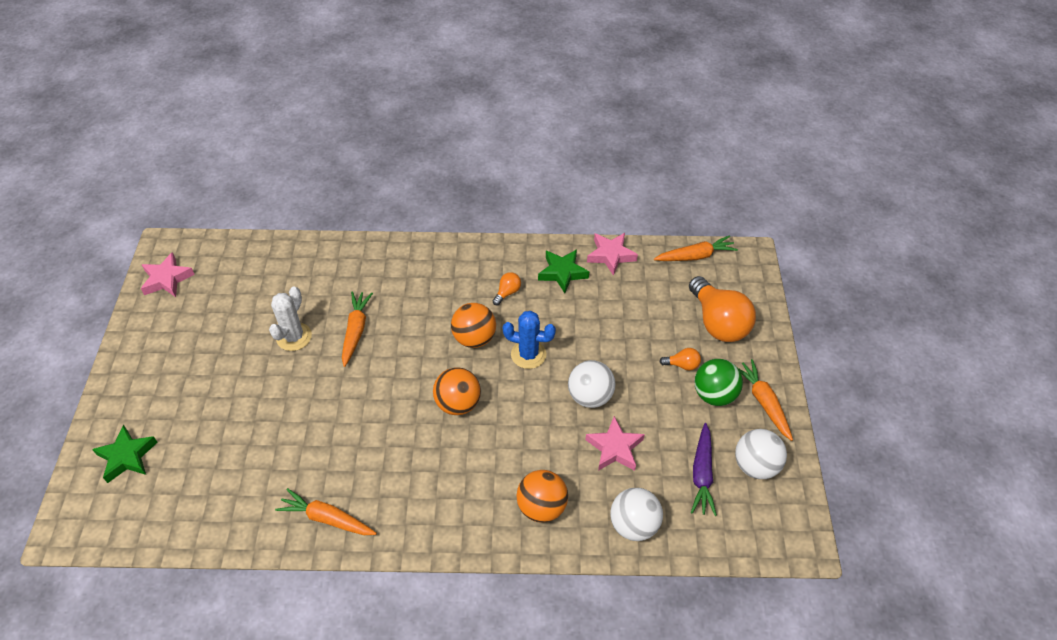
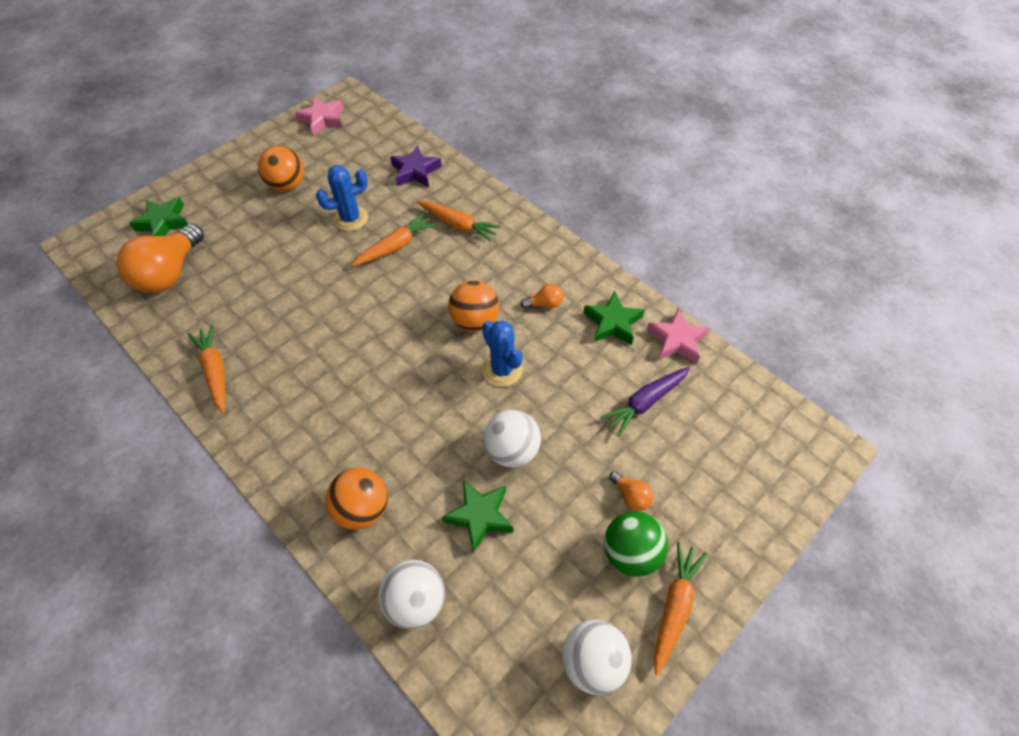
camera: 45 degrees right, 5 degrees up
white cactus [269,287,312,351] -> blue cactus [316,165,368,231]
orange ball [433,367,481,415] -> orange ball moved to [258,145,304,191]
pink star [585,416,645,471] -> green star [442,480,514,553]
orange carrot [654,235,738,261] -> orange carrot moved to [417,201,501,242]
orange light bulb [689,276,756,342] -> orange light bulb moved to [116,224,204,293]
purple carrot [691,423,717,516] -> purple carrot moved to [601,367,690,436]
none -> purple star [390,145,442,187]

